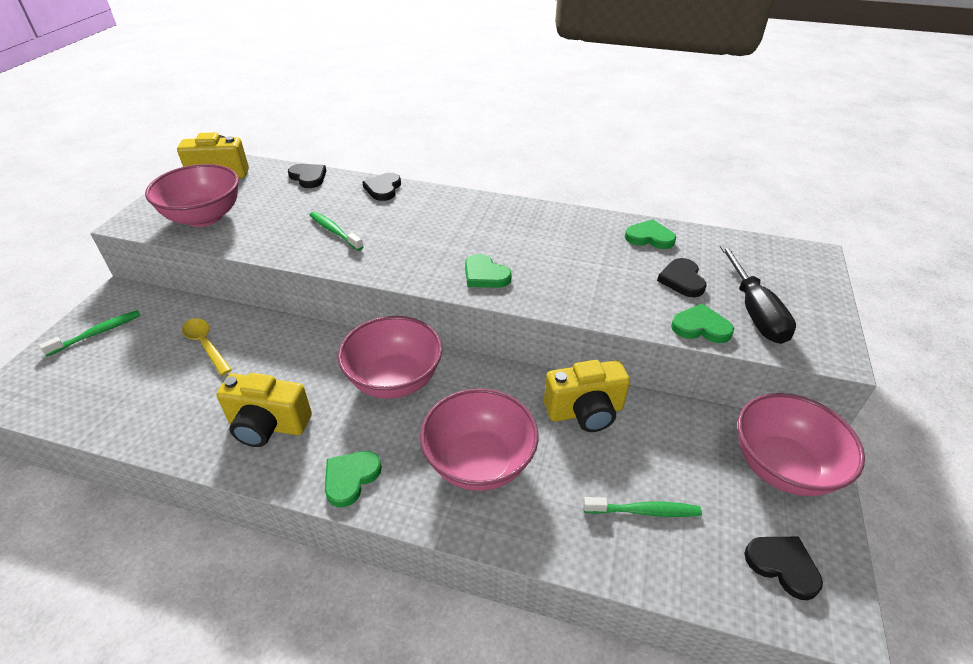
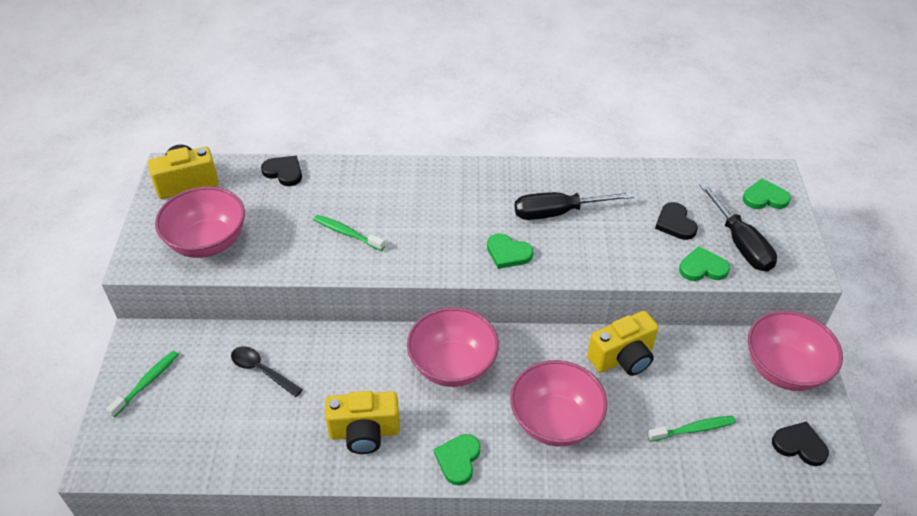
camera: 15 degrees left, 5 degrees up
yellow spoon [182,318,232,375] -> black spoon [231,346,303,397]
black heart [362,173,401,201] -> none
green heart [625,219,676,249] -> green heart moved to [743,178,791,209]
none -> black screwdriver [515,192,633,220]

